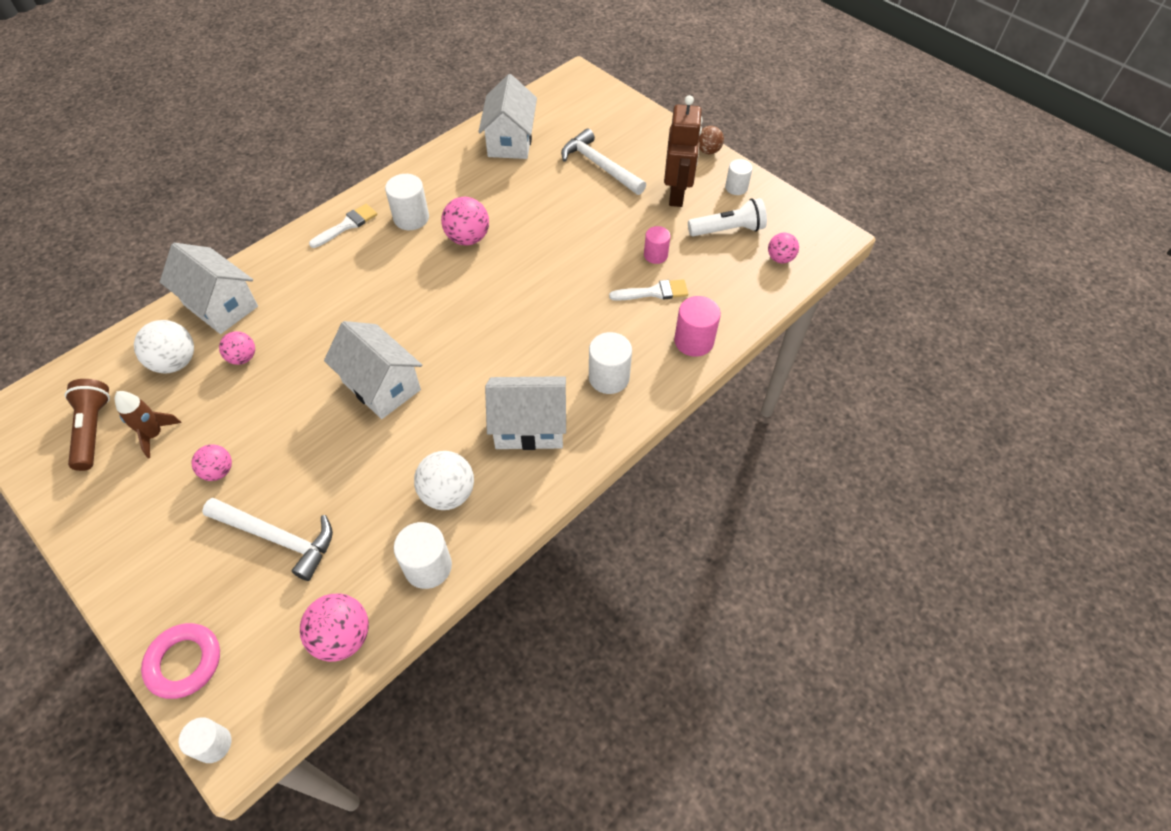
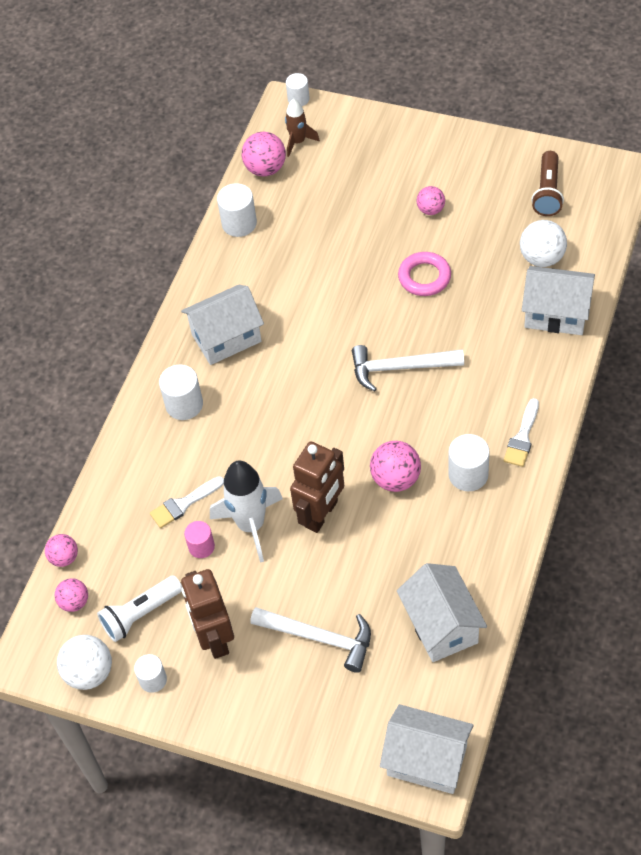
camera: 160 degrees right, 0 degrees up
brown flashlight [65,379,110,471] -> brown flashlight turned 45 degrees clockwise [531,151,564,216]
brown rocket [115,391,181,458] -> brown rocket moved to [285,99,320,157]
pink ring [141,623,220,699] -> pink ring moved to [398,252,451,296]
white hammer [202,498,333,581] -> white hammer moved to [352,345,464,392]
pink ball [219,331,255,365] -> pink ball moved to [45,534,78,567]
white house [324,321,422,419] -> white house moved to [380,704,473,794]
white ball [414,451,474,510] -> white ball moved to [57,635,112,690]
pink cylinder [674,296,721,357] -> none
brown ball [699,126,724,154] -> none
none -> white rocket [210,460,283,563]
none -> brown robot [290,441,344,533]

